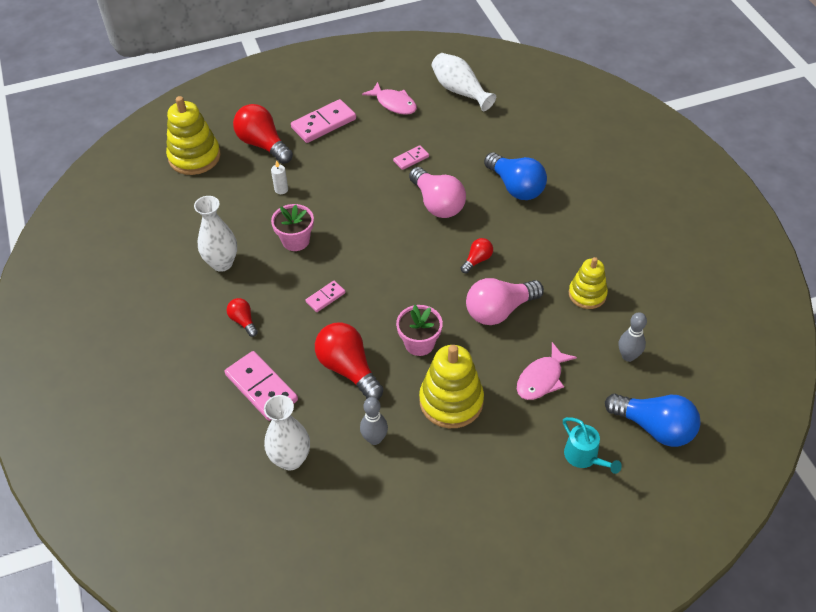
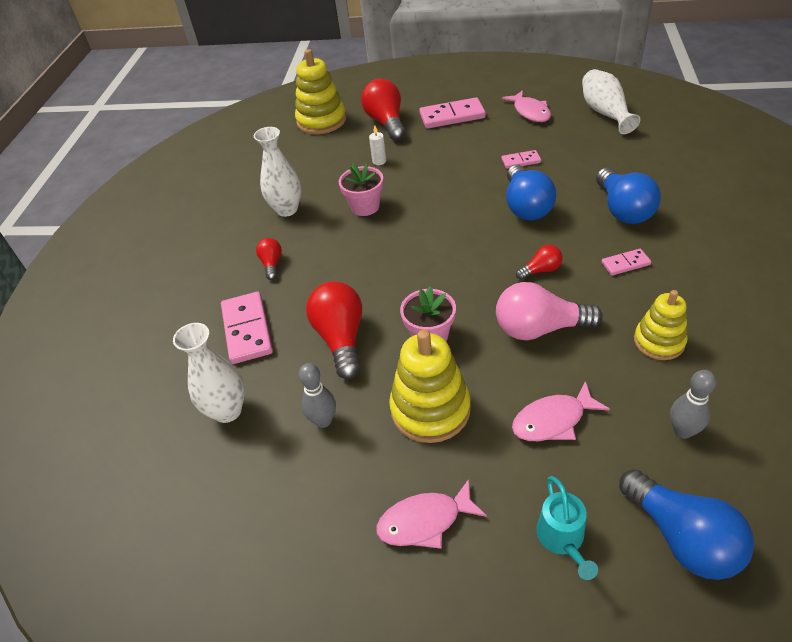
camera: 30 degrees right, 5 degrees down
pink domino [305,281,346,312] -> pink domino moved to [601,249,651,275]
pink light bulb [409,167,466,218] -> blue light bulb [506,165,556,220]
none -> pink fish [376,479,487,549]

